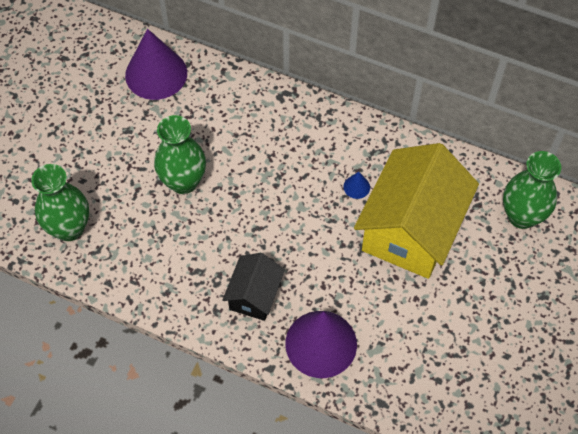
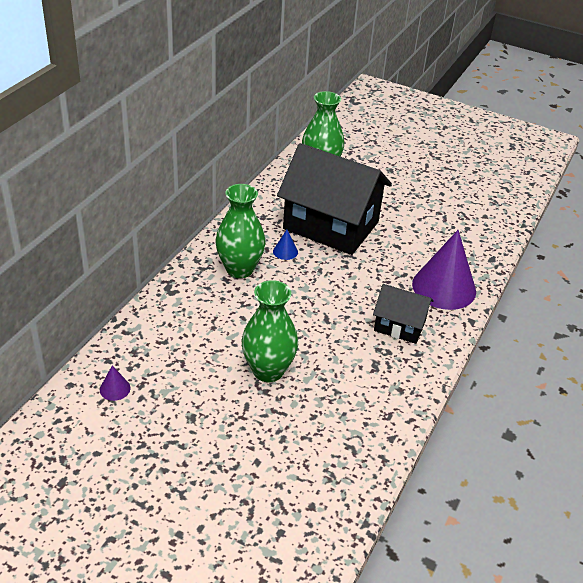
camera: 90 degrees left, 20 degrees down
green vase [31,164,89,241] -> green vase moved to [216,184,266,278]
purple cone [125,29,187,100] -> purple cone [100,365,131,401], size x0.41
yellow house [354,143,479,279] -> black house [277,143,392,255]

